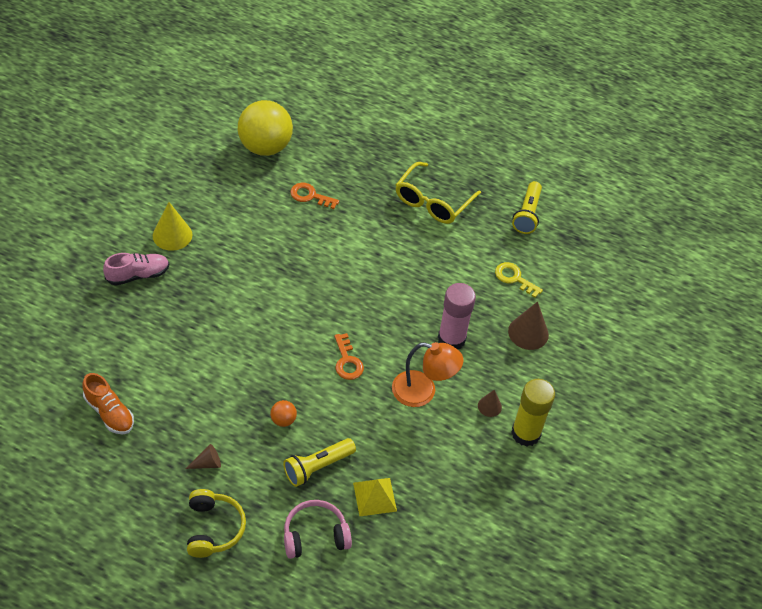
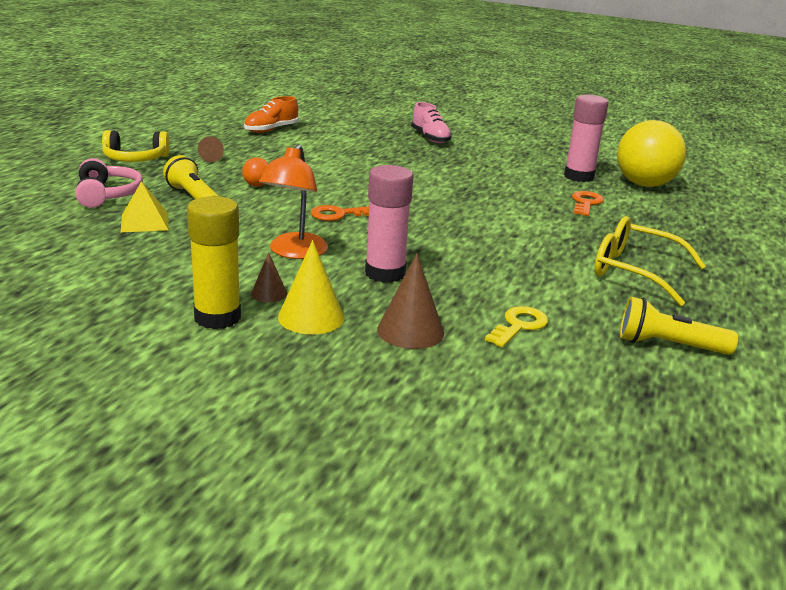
camera: 90 degrees right, 25 degrees down
yellow cone [153,202,192,251] -> yellow cone moved to [278,240,344,334]
none -> pink glue stick [564,95,609,182]

